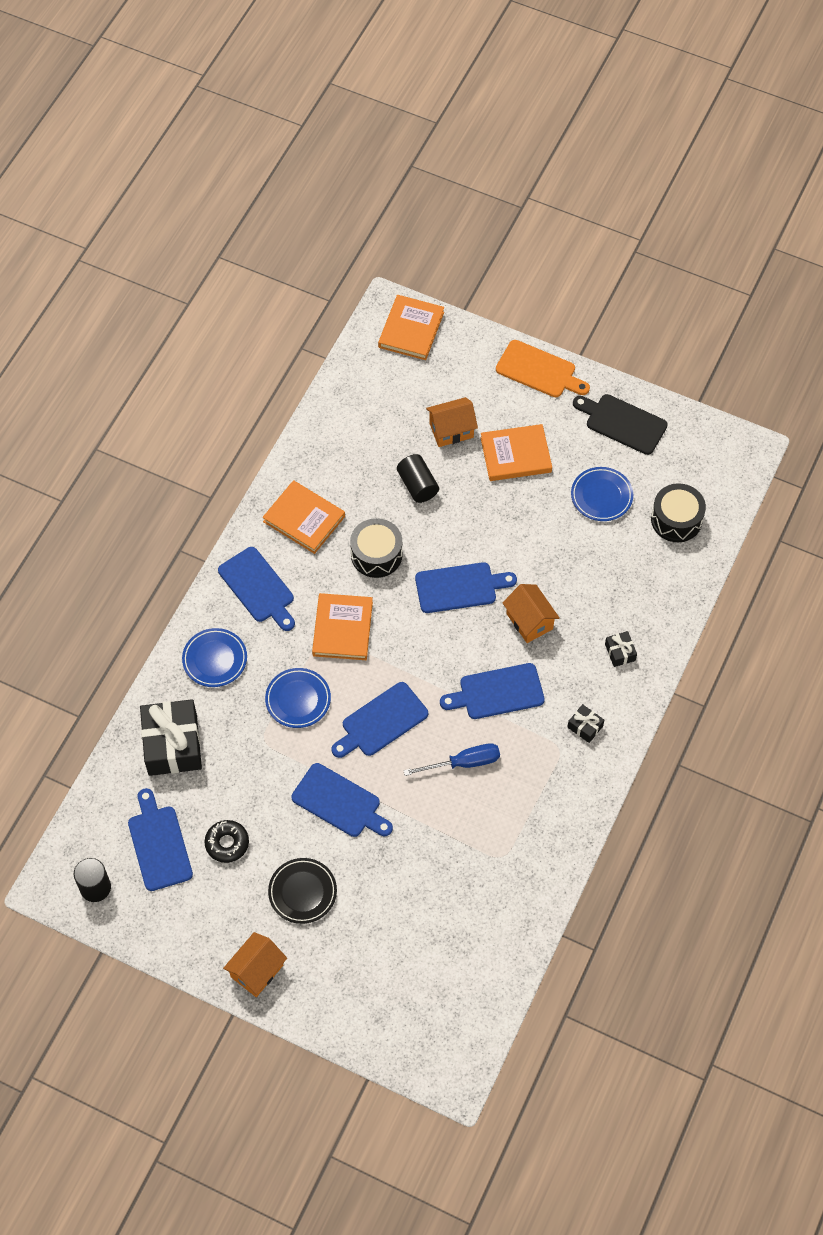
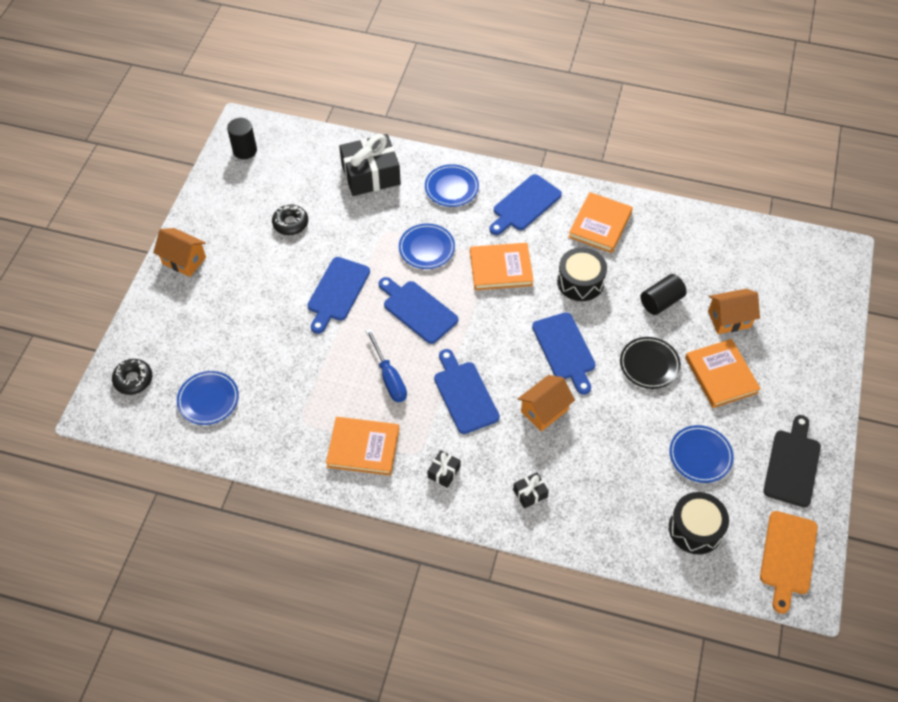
camera: 80 degrees right, 5 degrees down
blue cutting board [128,788,193,891] -> none
black plate [268,858,337,924] -> black plate moved to [620,337,681,389]
orange book [378,295,444,360] -> orange book moved to [326,417,399,476]
orange house [426,397,478,447] -> orange house turned 75 degrees counterclockwise [708,289,760,334]
orange cutting board [496,340,590,397] -> orange cutting board moved to [760,511,818,614]
none -> black donut [112,359,152,395]
none -> blue plate [177,371,239,425]

